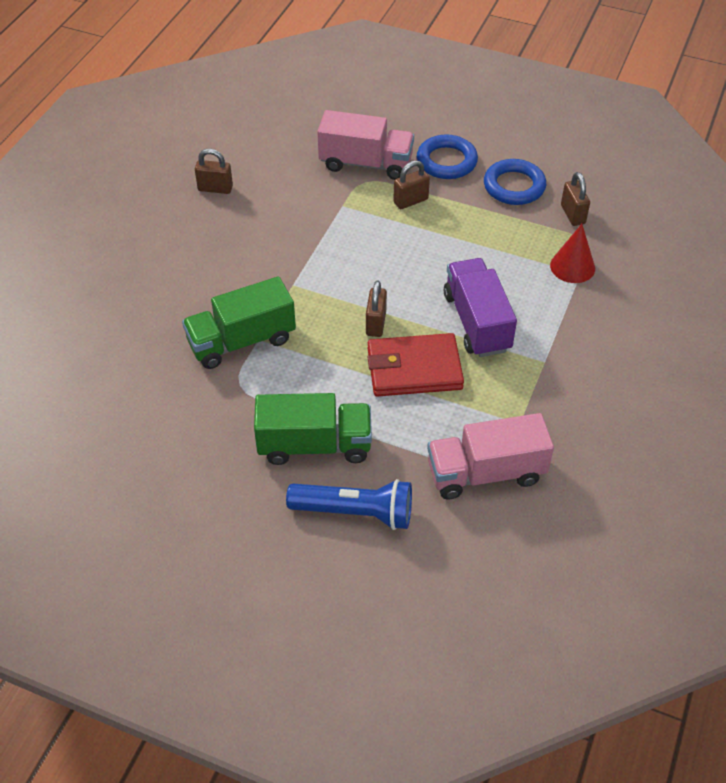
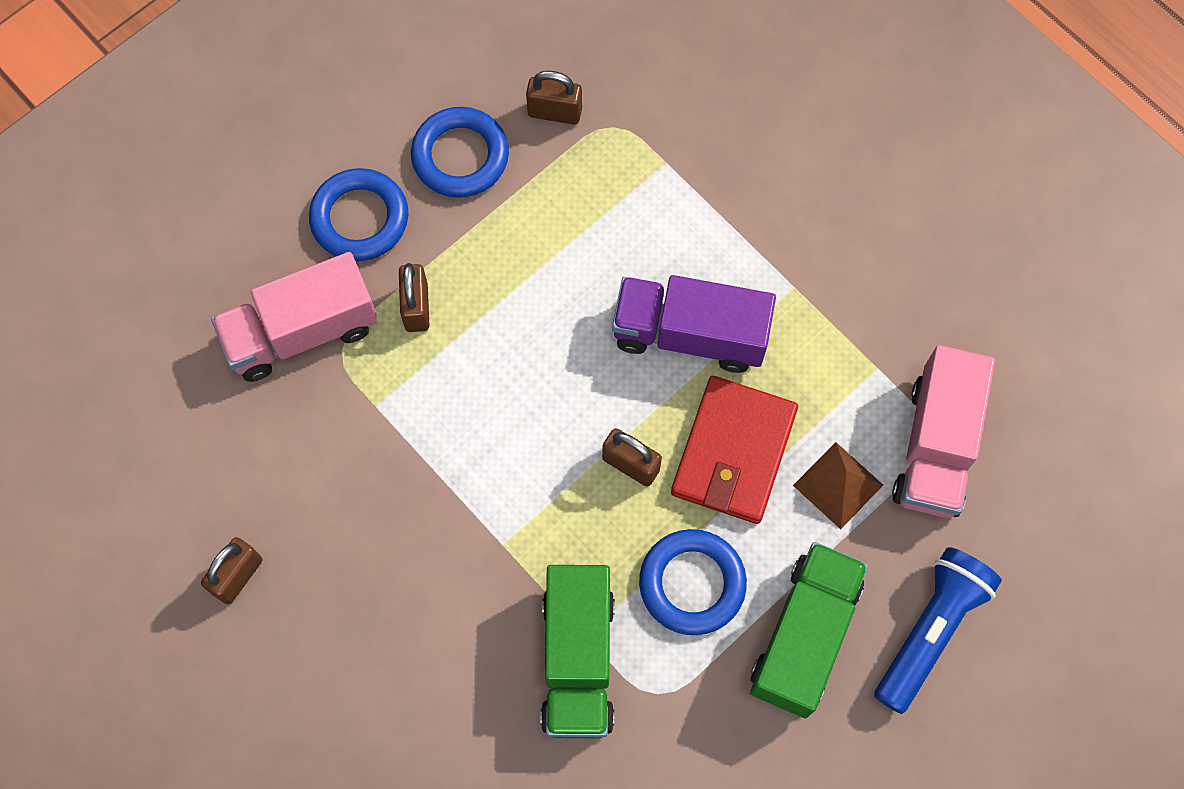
camera: 65 degrees left, 20 degrees up
pink truck [317,110,414,180] -> pink truck turned 150 degrees counterclockwise [211,252,378,382]
red cone [550,224,595,283] -> none
none -> blue ring [639,529,747,635]
none -> brown pyramid [793,442,883,529]

